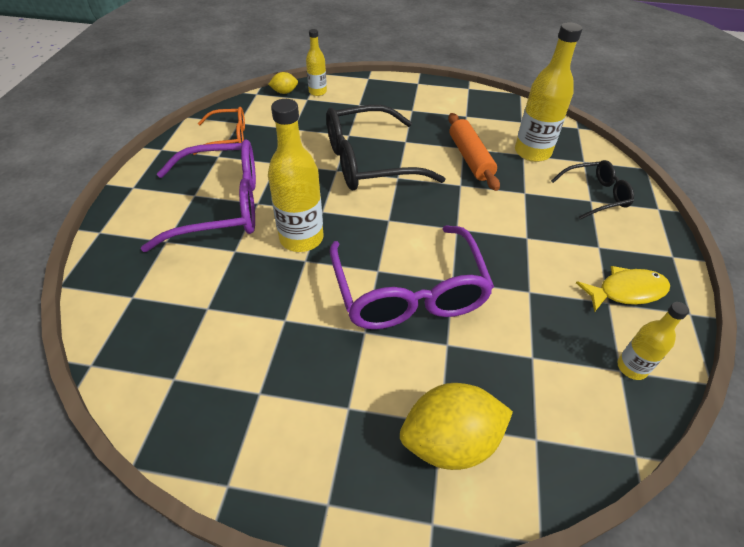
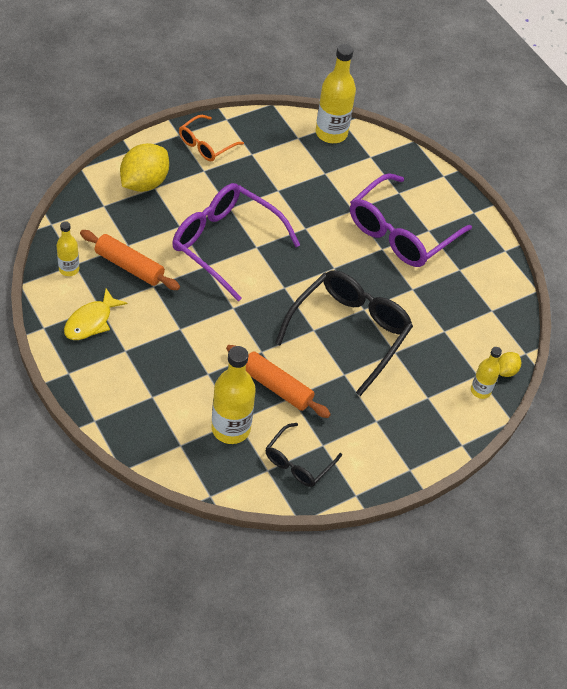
camera: 135 degrees right, 5 degrees up
orange glasses [193,107,245,155] -> orange glasses moved to [179,115,244,161]
yellow bottle [268,99,324,252] -> yellow bottle moved to [315,44,356,143]
black glasses [551,160,634,220] -> black glasses moved to [266,423,342,487]
none -> orange rolling pin [80,230,180,290]

